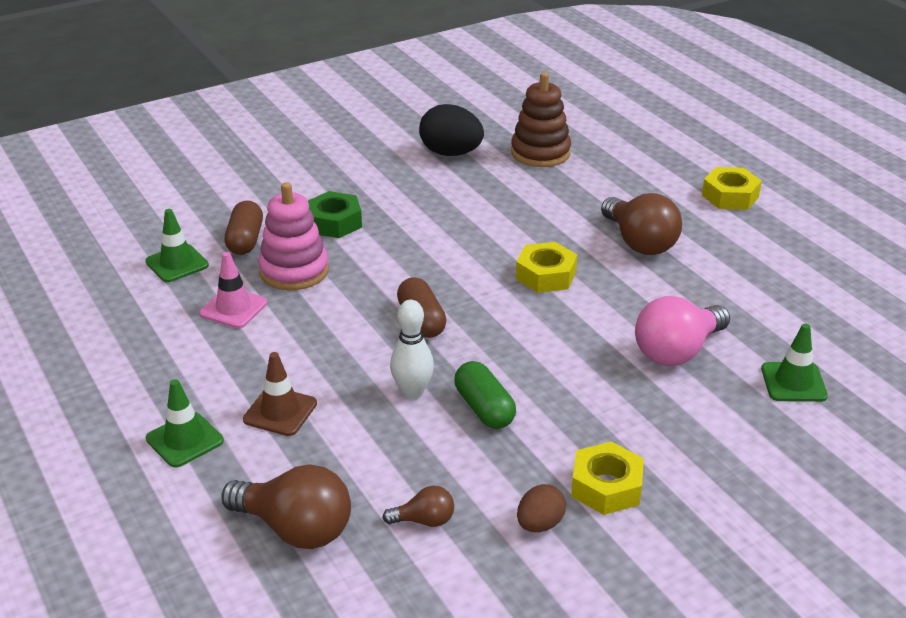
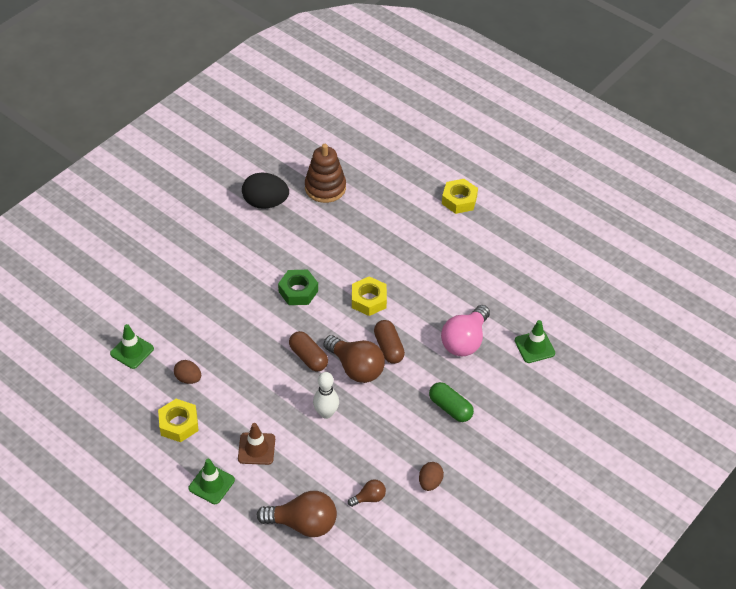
camera: 20 degrees left, 15 degrees up
pink traffic cone [199,252,267,328] -> brown egg [174,360,201,384]
brown capsule [225,200,263,255] -> brown capsule moved to [374,320,405,364]
pink stacking toy [258,182,329,290] -> none
green nut [308,191,362,238] -> green nut moved to [278,270,318,305]
green capsule [454,361,516,429] -> green capsule moved to [429,382,474,422]
yellow nut [571,441,644,515] -> yellow nut moved to [158,399,199,442]
brown light bulb [601,193,682,255] -> brown light bulb moved to [323,335,385,383]

